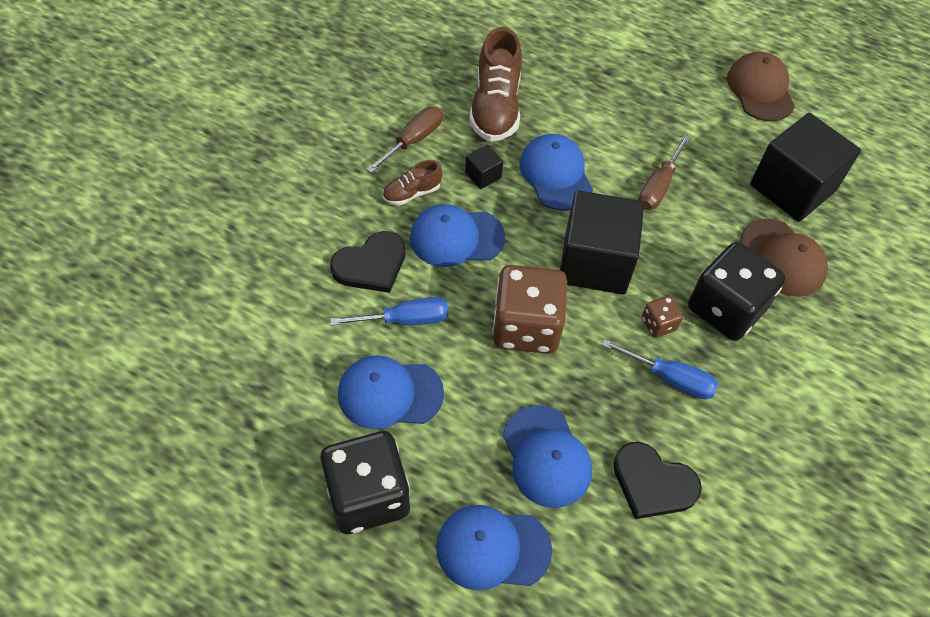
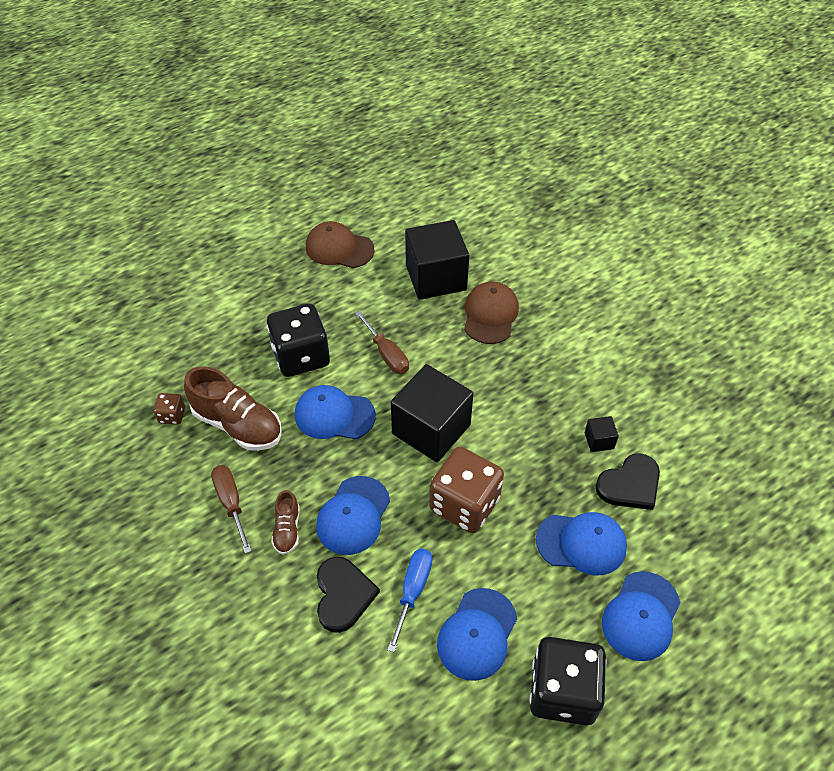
camera: 60 degrees left, 5 degrees down
black cube [465,144,503,189] -> black cube moved to [585,416,619,452]
blue screwdriver [602,339,719,399] -> none
brown dice [642,295,683,338] -> brown dice moved to [154,393,185,425]
black dice [688,242,786,341] -> black dice moved to [267,303,330,377]
brown cap [740,219,828,297] -> brown cap turned 75 degrees counterclockwise [464,281,519,344]

